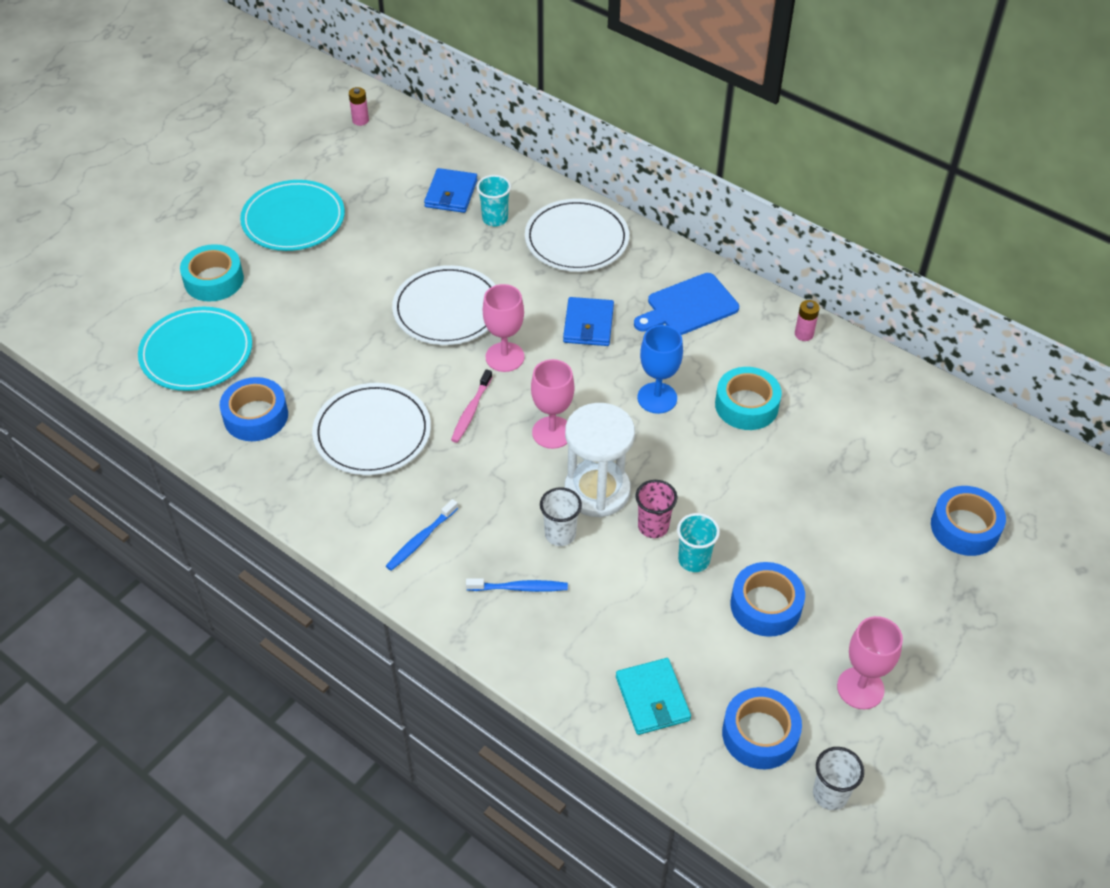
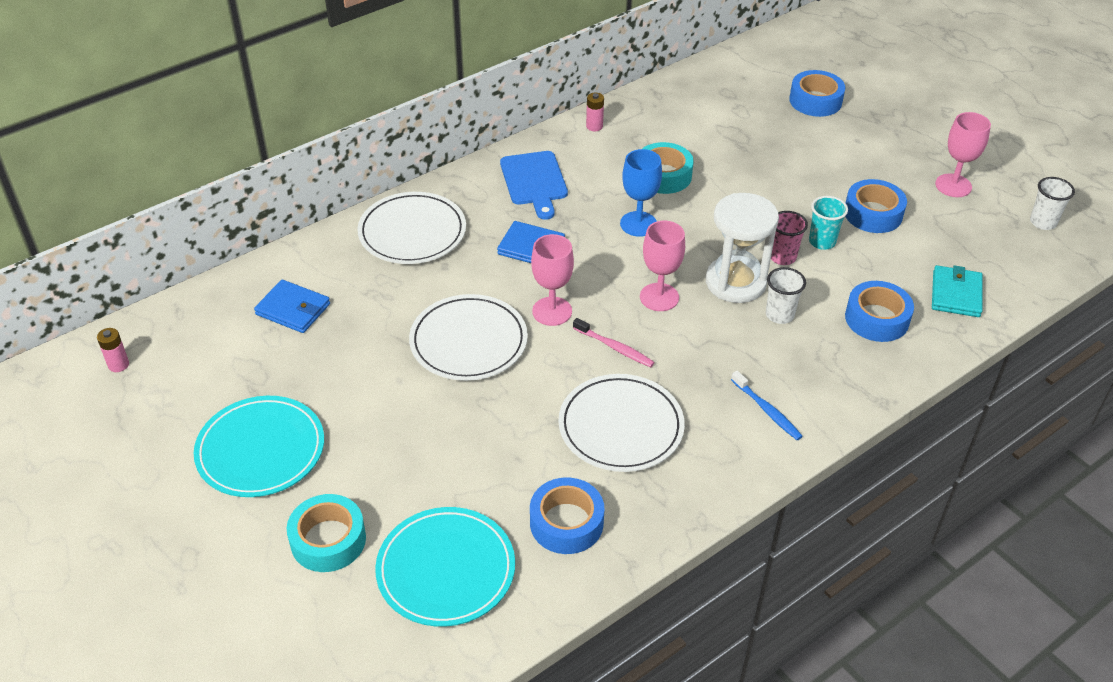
camera: 75 degrees left, 5 degrees down
blue toothbrush [466,578,568,592] -> none
turquoise cup [477,175,511,227] -> none
turquoise wallet [616,658,691,735] -> turquoise wallet turned 75 degrees counterclockwise [932,265,983,317]
blue tape [722,687,802,769] -> blue tape moved to [845,281,914,342]

